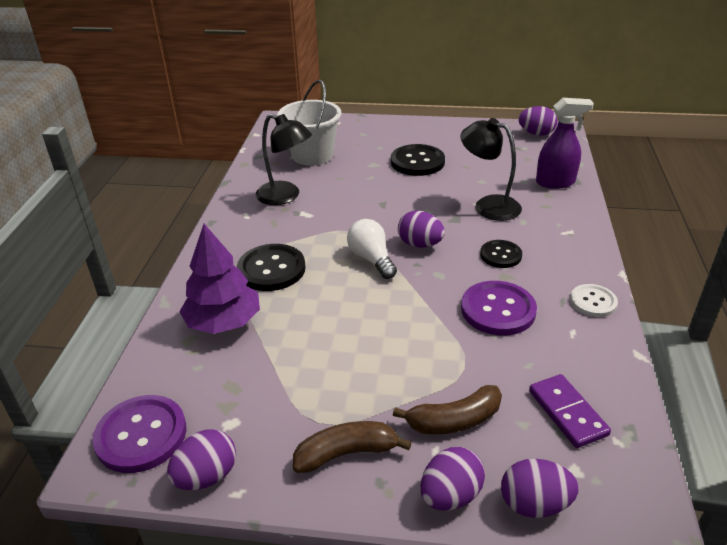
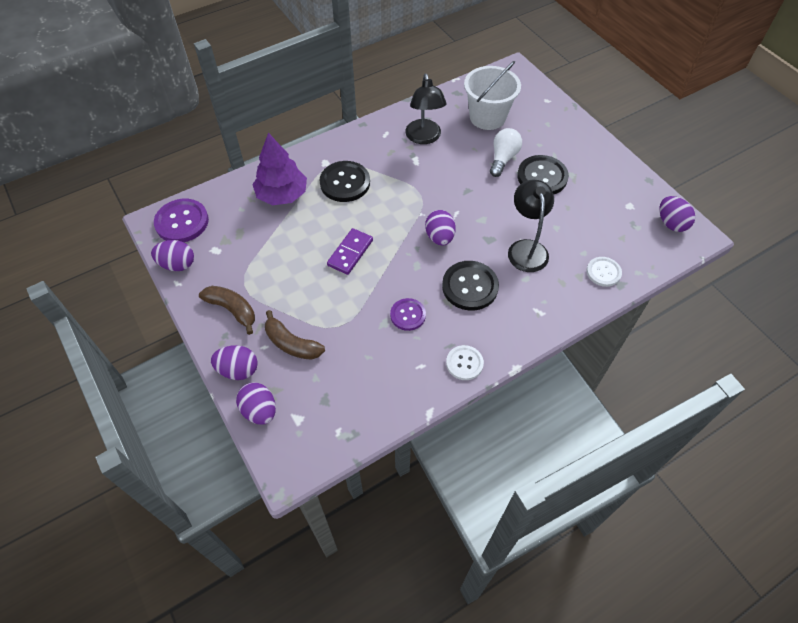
camera: 50 degrees right, 20 degrees up
white light bulb [347,219,397,279] -> white light bulb moved to [490,128,522,177]
purple button [461,281,537,336] -> purple button [390,298,426,331], size x0.62
black button [480,240,522,268] -> black button [442,261,499,311], size x1.62
purple domino [529,374,611,448] -> purple domino moved to [327,228,373,275]
purple spray bottle [536,98,594,189] -> white button [587,257,622,287]

